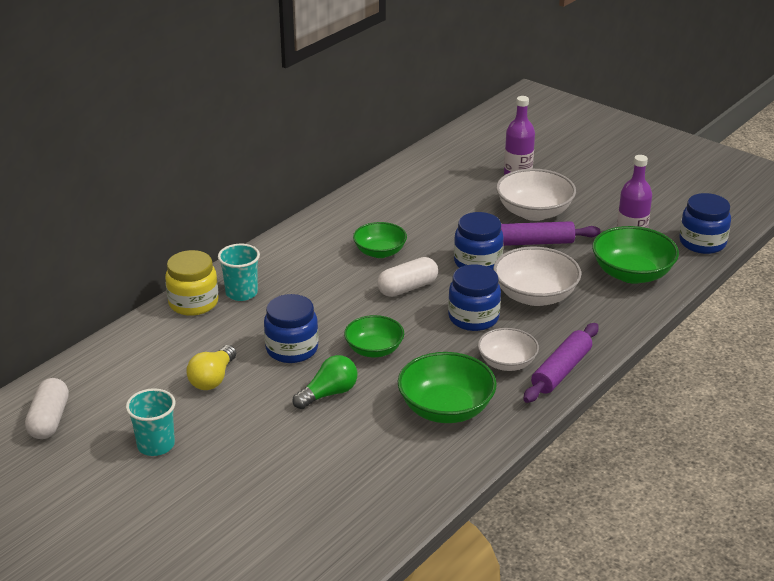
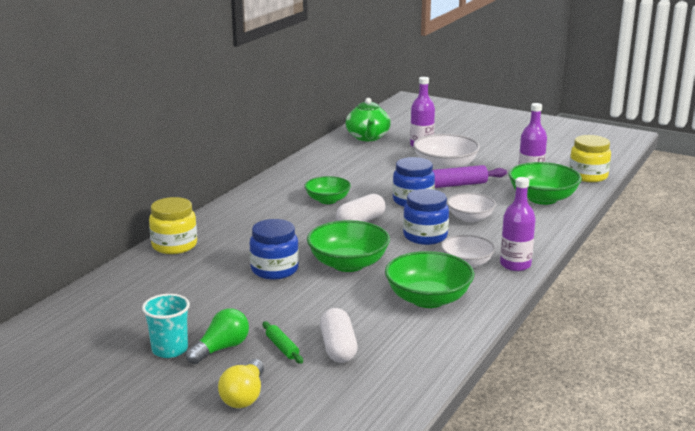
camera: 10 degrees left, 10 degrees down
white capsule [25,378,69,439] -> white capsule moved to [320,308,357,363]
yellow light bulb [186,345,236,390] -> yellow light bulb moved to [218,359,264,408]
turquoise cup [218,244,260,301] -> none
green light bulb [293,355,357,409] -> green light bulb moved to [186,308,249,364]
green bowl [344,315,404,358] -> green bowl [307,220,390,272], size x1.54
white bowl [493,247,581,306] -> white bowl [447,193,496,222], size x0.65
purple rolling pin [523,323,599,403] -> purple bottle [500,177,536,271]
blue jar [679,193,731,254] -> yellow jar [569,135,611,182]
none -> green rolling pin [263,321,303,364]
none -> green teapot [346,98,391,141]

